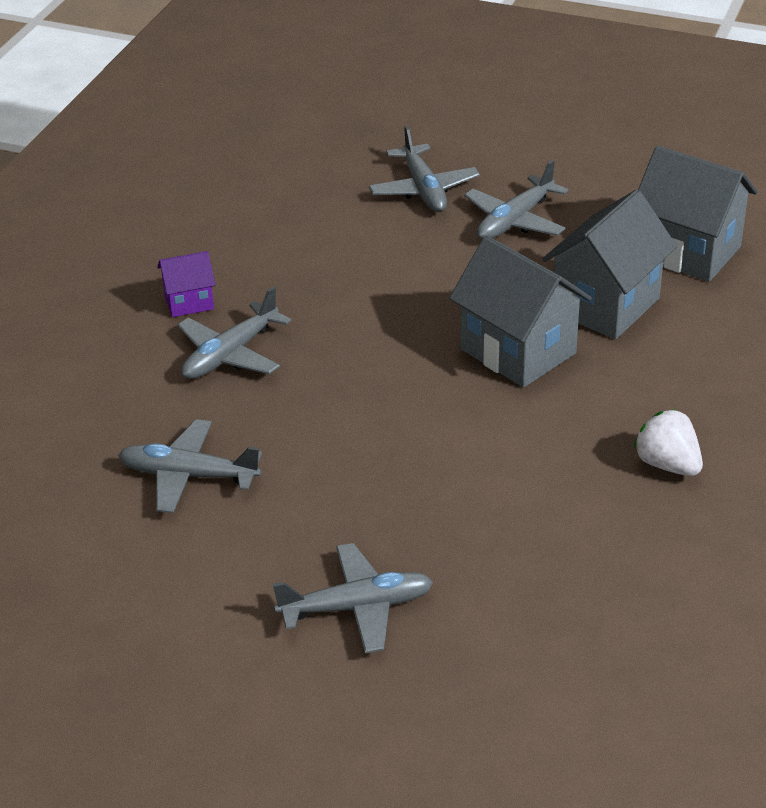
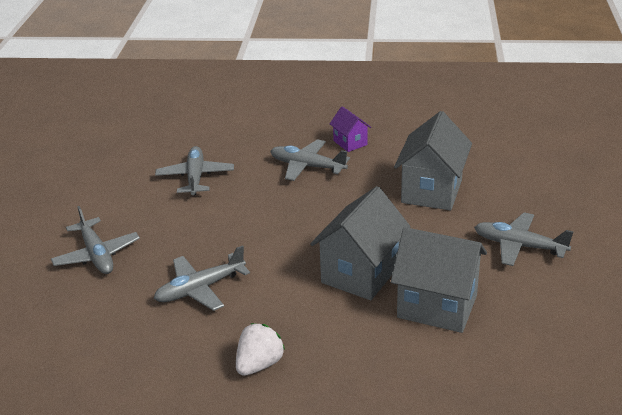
camera: 75 degrees right, 5 degrees down
grey plane [369,125,480,212] -> grey plane moved to [154,245,250,311]
grey house [638,146,758,282] -> grey house moved to [394,111,472,210]

